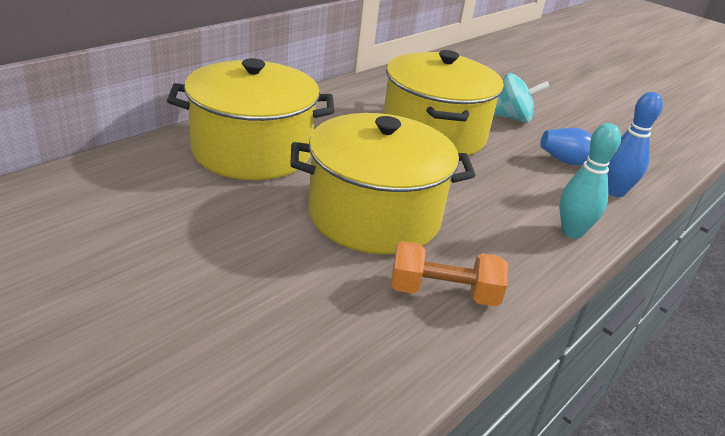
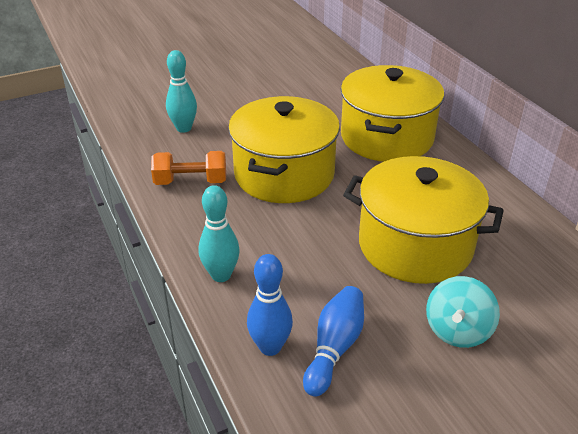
camera: 115 degrees right, 5 degrees up
orange dumbbell [391,241,508,307] -> orange dumbbell turned 60 degrees clockwise [151,151,226,185]
none -> turquoise bowling pin [166,50,197,133]

